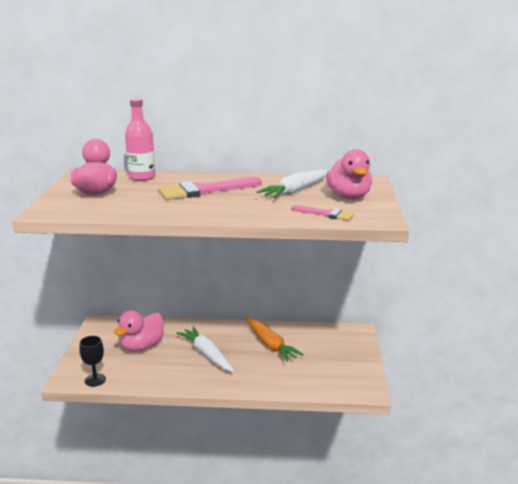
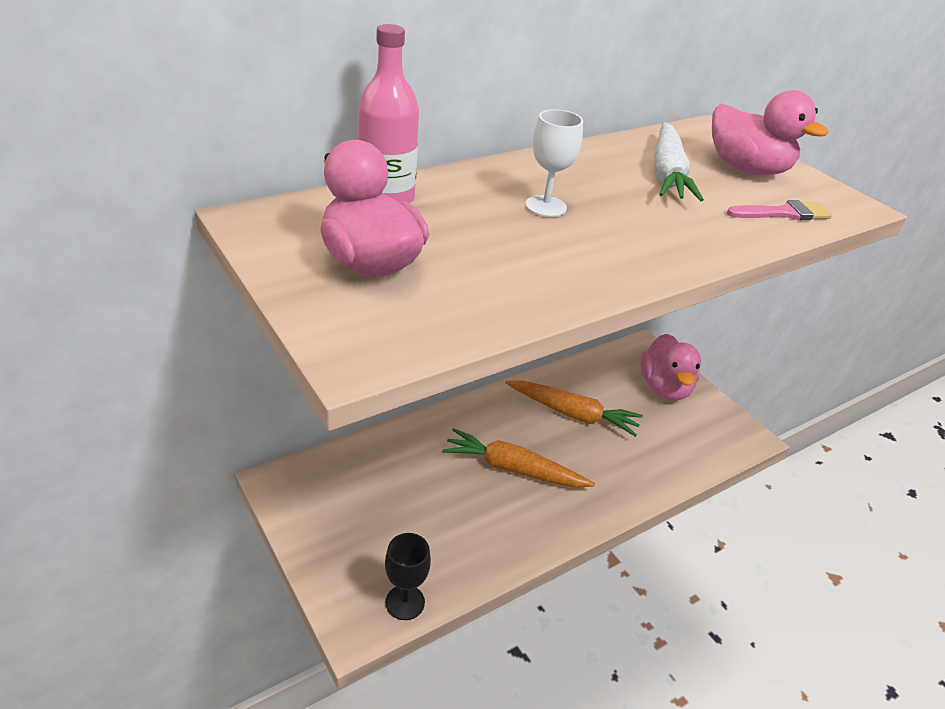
camera: 40 degrees left, 15 degrees up
pink duck [114,310,164,352] -> pink duck moved to [640,334,701,401]
pink brush [158,177,262,200] -> white goblet [525,109,583,217]
white carrot [177,326,234,372] -> orange carrot [442,428,595,488]

